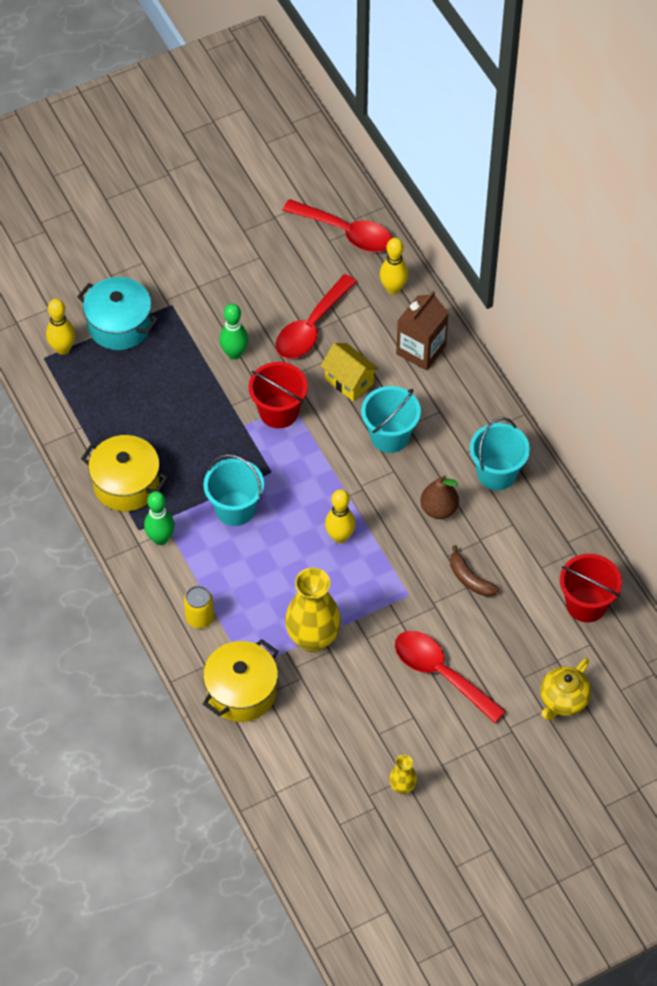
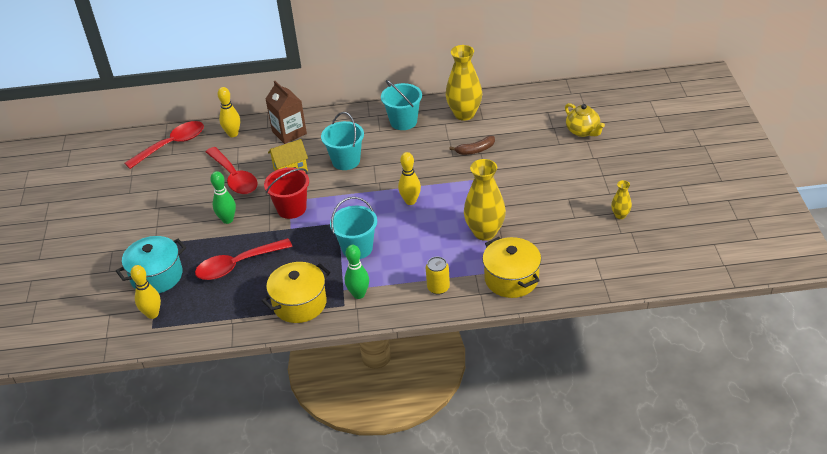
camera: 65 degrees left, 15 degrees down
red spoon [395,631,506,723] -> red spoon moved to [195,238,293,280]
brown pear [420,475,459,519] -> none
red bucket [560,554,622,622] -> none
none -> yellow vase [446,45,482,121]

